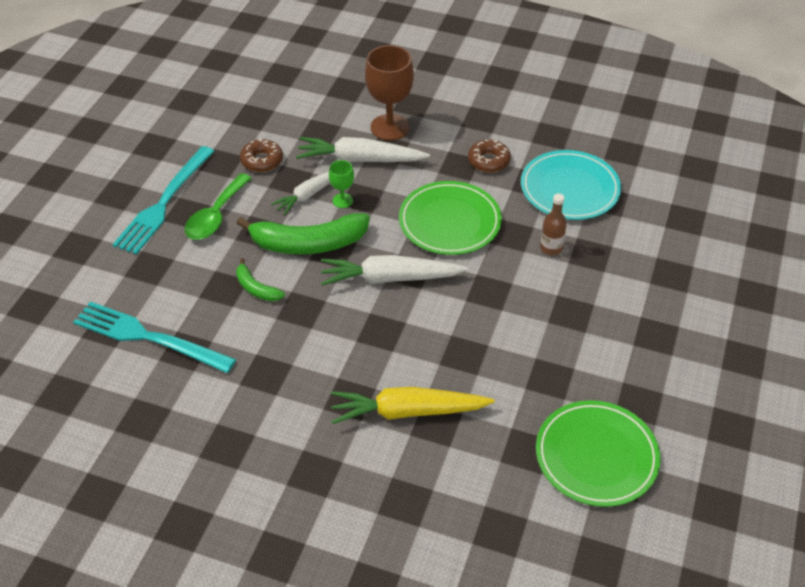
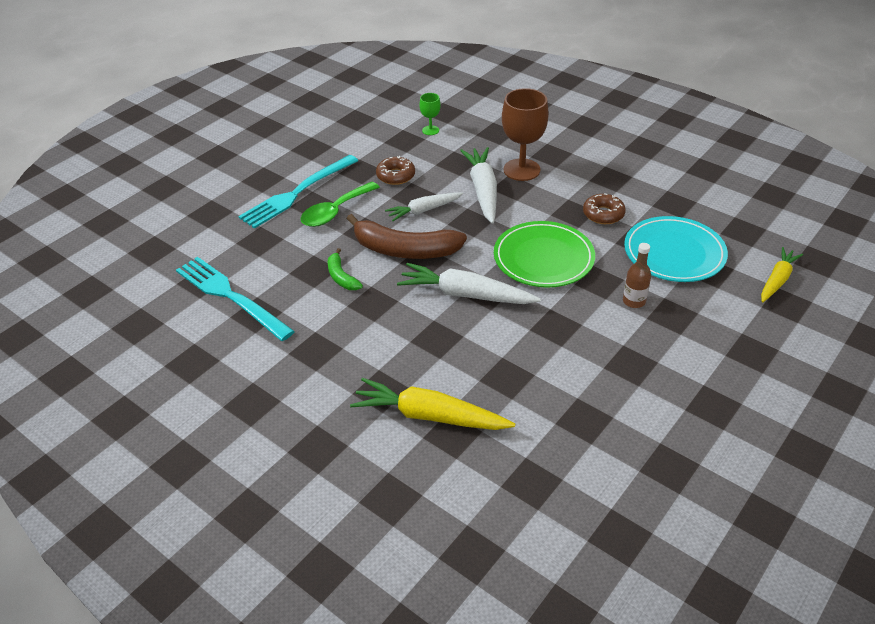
camera: 20 degrees right, 5 degrees down
green banana [237,213,370,254] -> brown banana [347,214,467,259]
white carrot [296,137,430,162] -> white carrot turned 60 degrees clockwise [460,147,497,224]
green goblet [329,160,354,208] -> green goblet moved to [420,93,441,135]
green plate [536,400,661,507] -> none
none -> yellow carrot [761,247,803,302]

